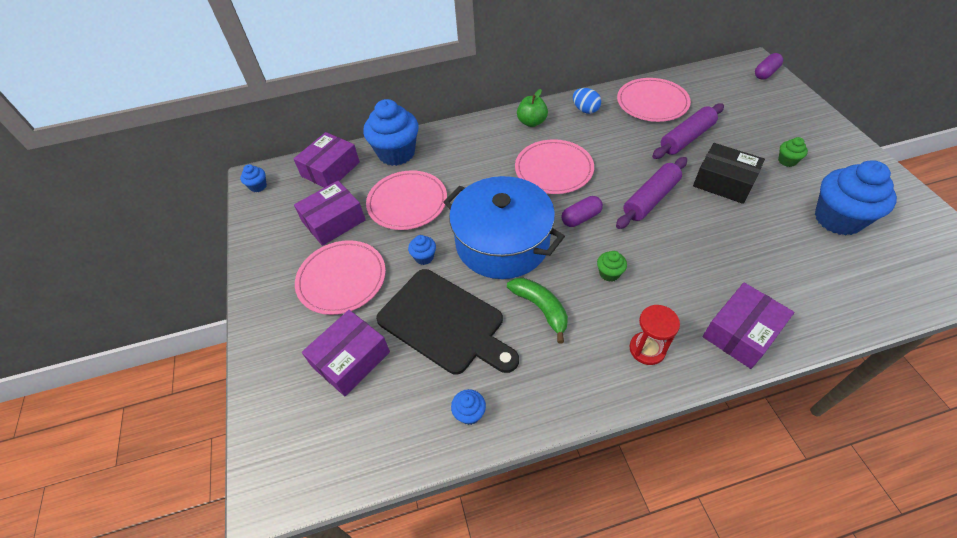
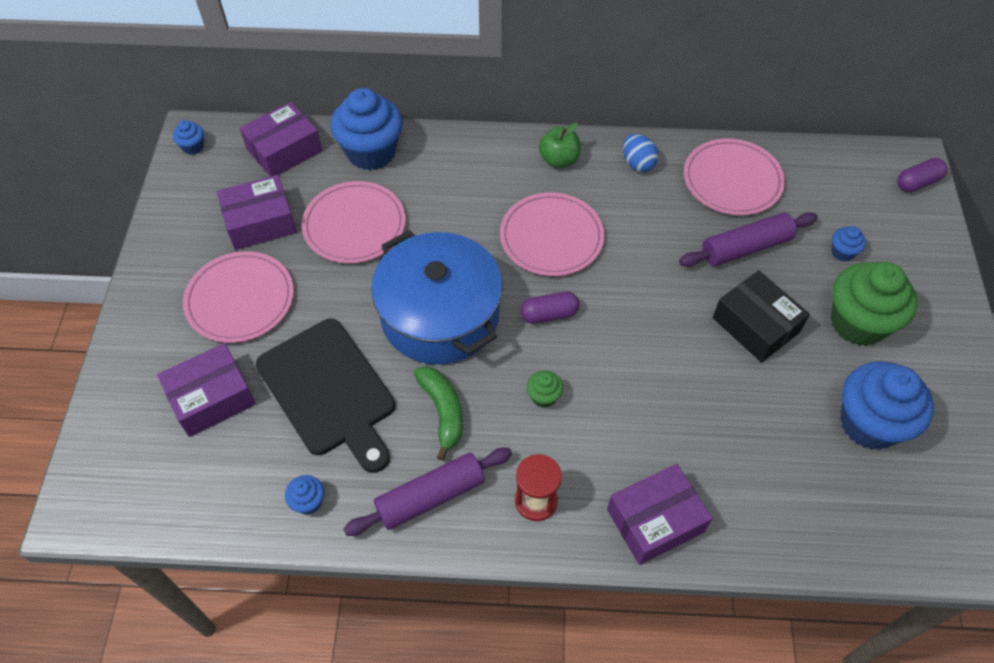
camera: 15 degrees right, 5 degrees up
blue cupcake [408,235,436,265] -> blue cupcake moved to [831,226,866,262]
purple rolling pin [616,157,687,229] -> purple rolling pin moved to [343,448,512,536]
green cupcake [778,137,808,167] -> green cupcake [831,262,918,346], size x2.29

